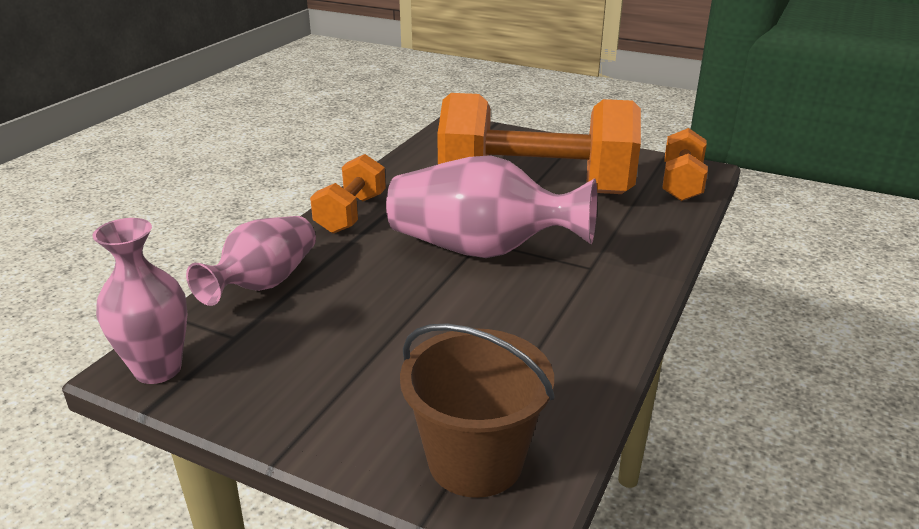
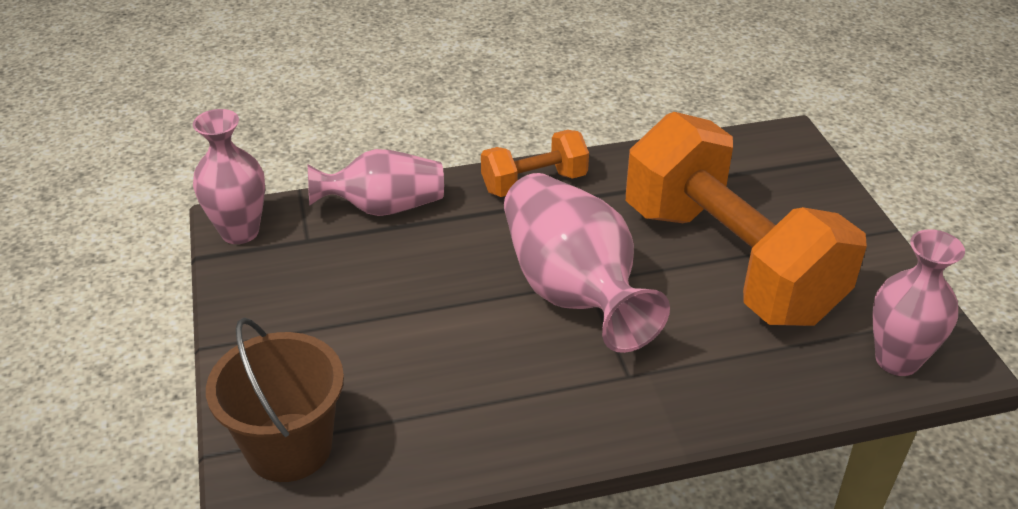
camera: 50 degrees right, 10 degrees up
orange dumbbell [662,128,708,201] -> pink vase [873,229,965,376]

